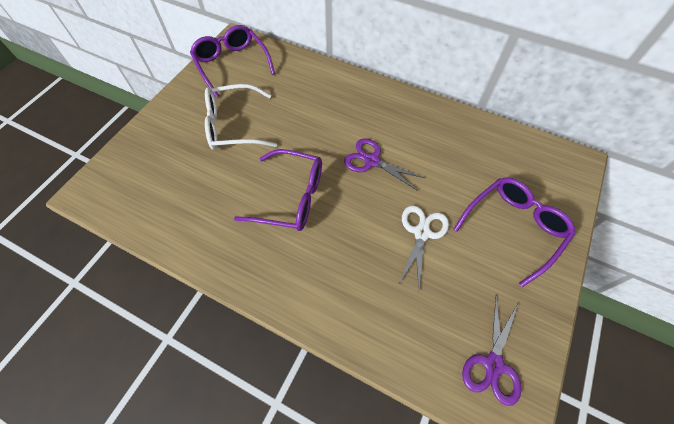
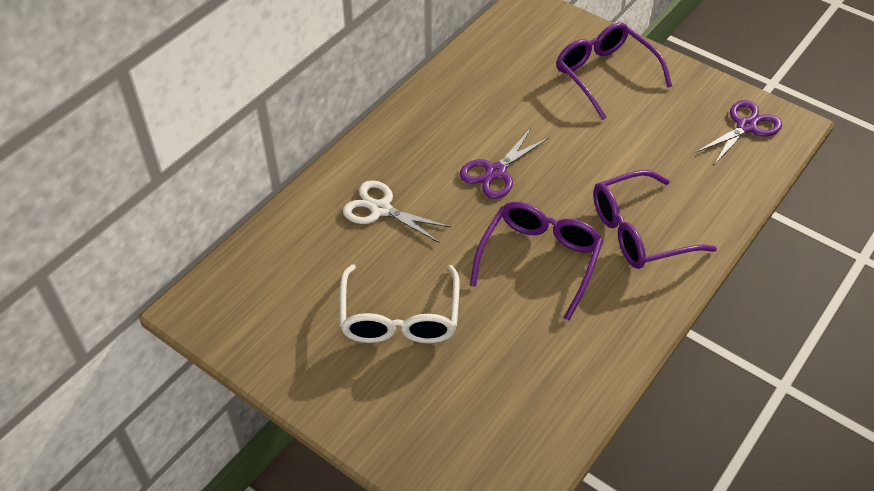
camera: 80 degrees left, 10 degrees down
purple glasses [190,25,275,97] -> purple glasses moved to [593,170,717,269]
white scissors [398,205,449,288] -> white scissors moved to [343,180,451,243]
purple scissors [462,297,522,406] -> purple scissors turned 75 degrees counterclockwise [696,100,782,165]

